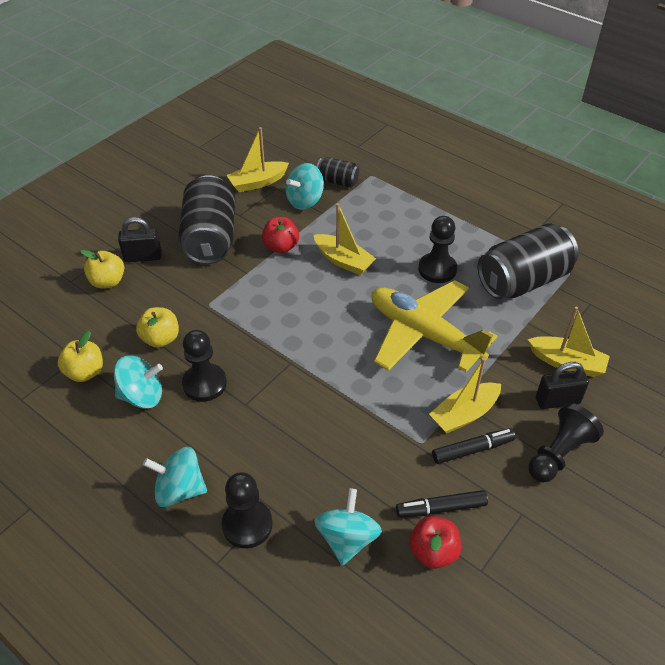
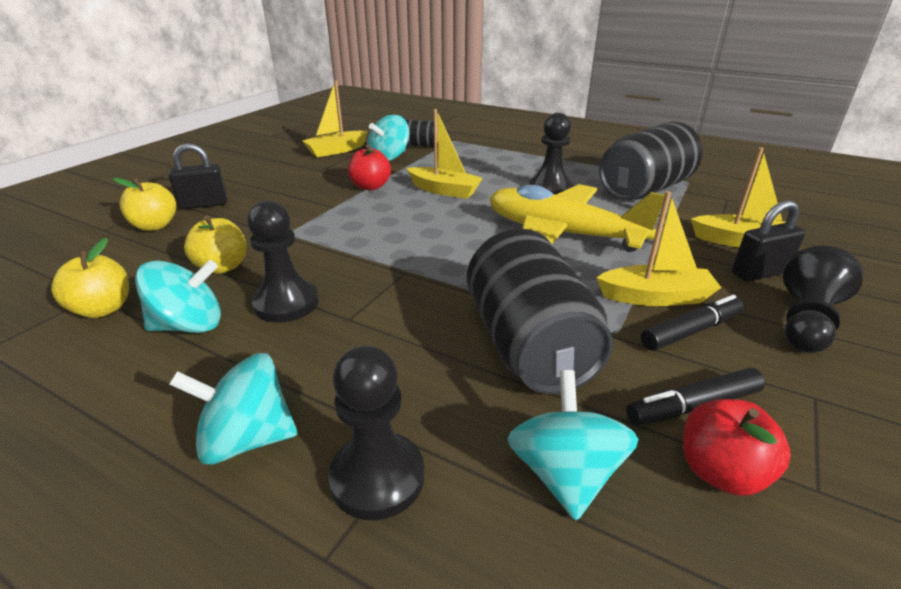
camera: 10 degrees left, 15 degrees down
black can [178,175,235,264] -> black can moved to [467,229,613,394]
yellow boat [429,357,501,434] -> yellow boat turned 135 degrees counterclockwise [596,191,721,306]

